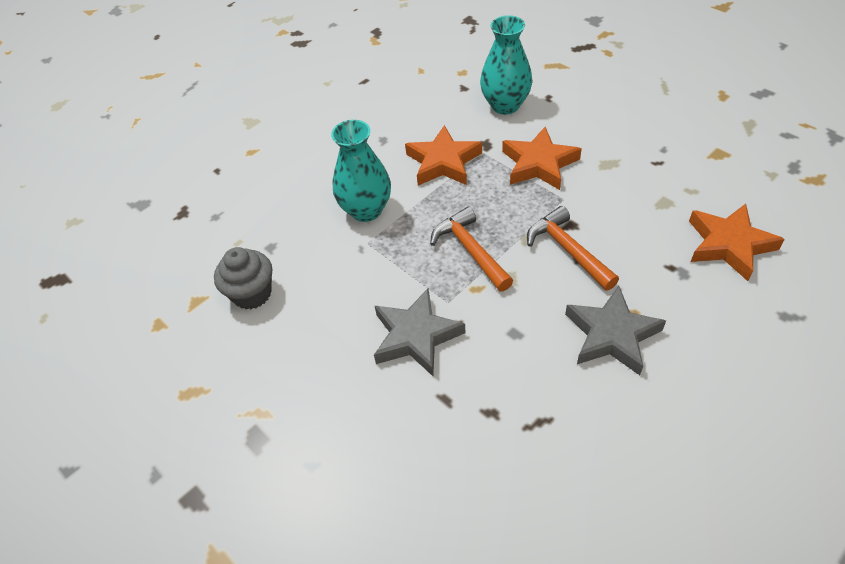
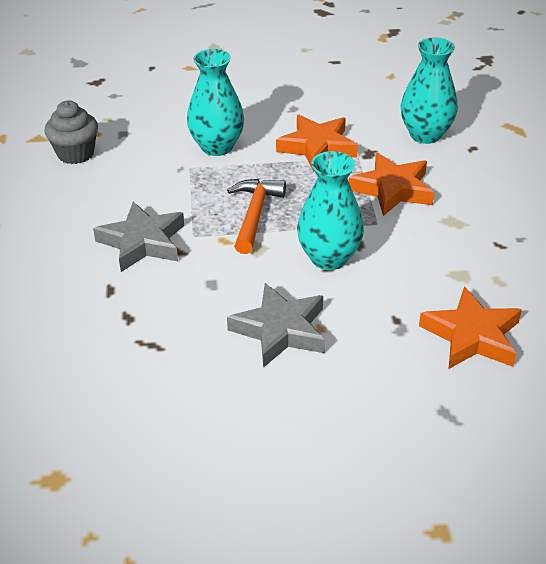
camera: 35 degrees right, 10 degrees down
orange hammer [527,206,619,291] -> turquoise vase [297,151,364,270]

